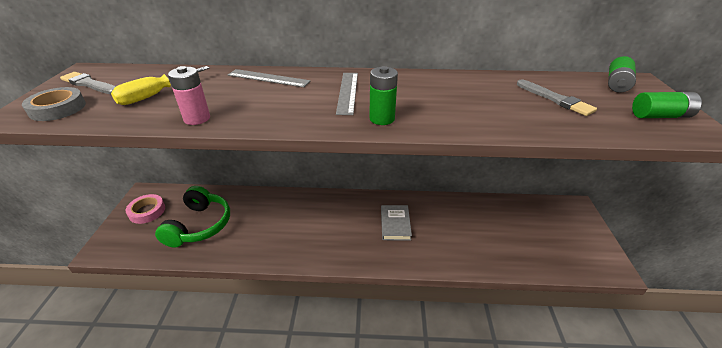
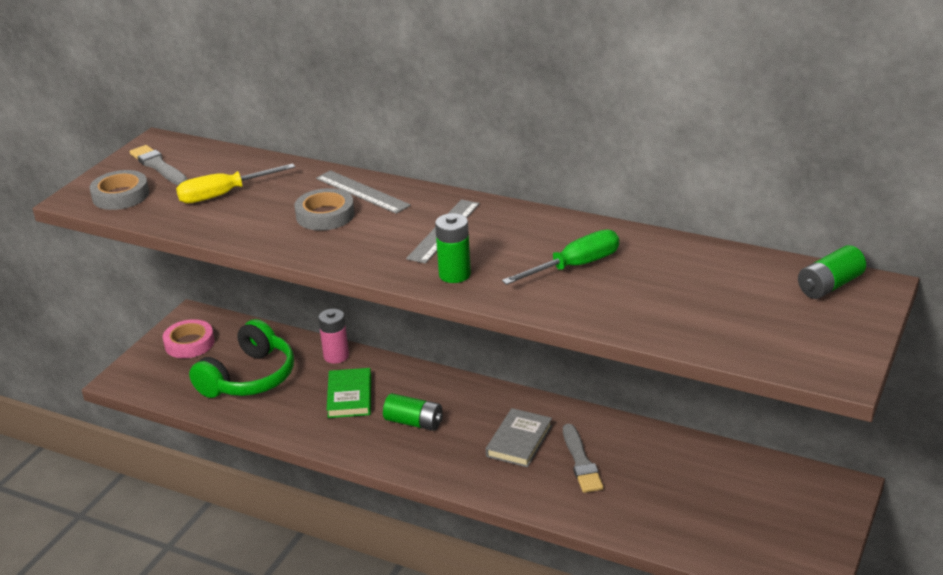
camera: 25 degrees right, 5 degrees down
pink battery [168,66,210,125] -> pink battery moved to [318,309,349,364]
grey brush [517,79,597,116] -> grey brush moved to [563,424,603,493]
green battery [632,92,702,118] -> green battery moved to [383,393,443,431]
none -> grey tape [295,188,355,231]
none -> green book [327,368,371,418]
none -> green screwdriver [502,229,619,285]

